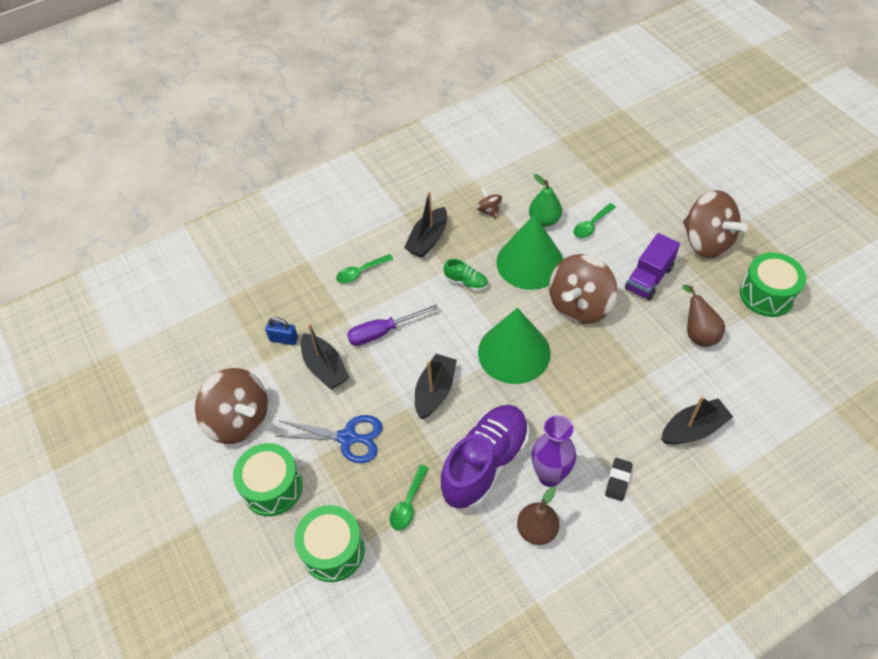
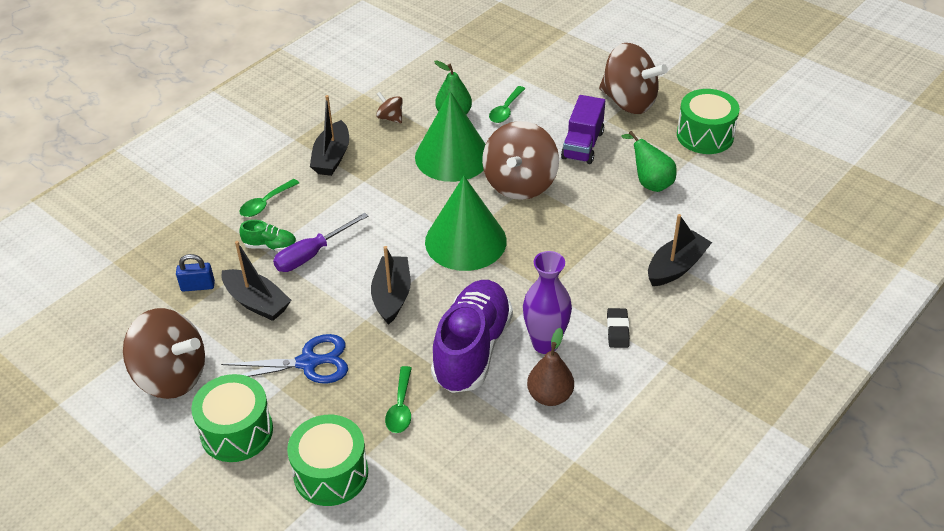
camera: 20 degrees left, 10 degrees down
green shoe [444,259,488,291] -> green shoe moved to [240,220,296,251]
brown pear [682,285,725,347] -> green pear [621,131,677,192]

